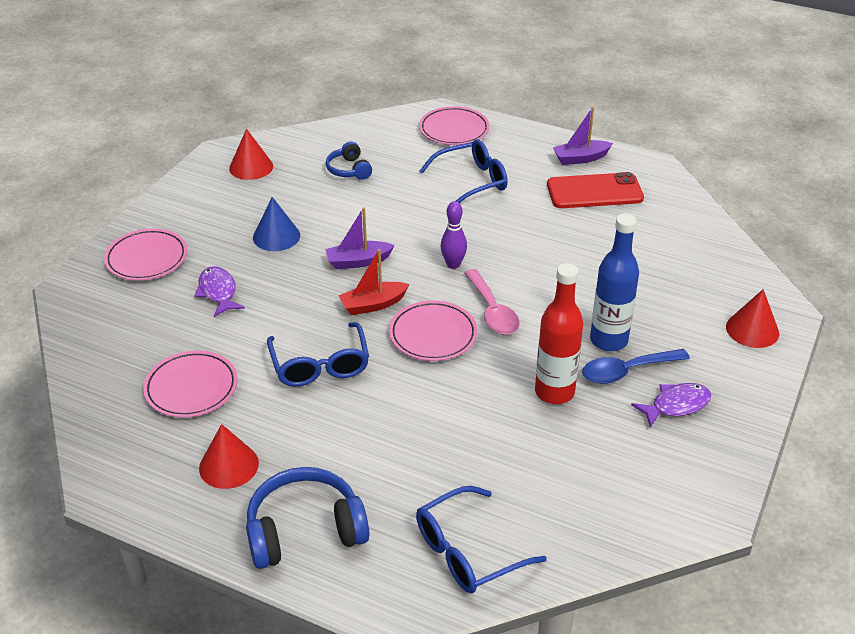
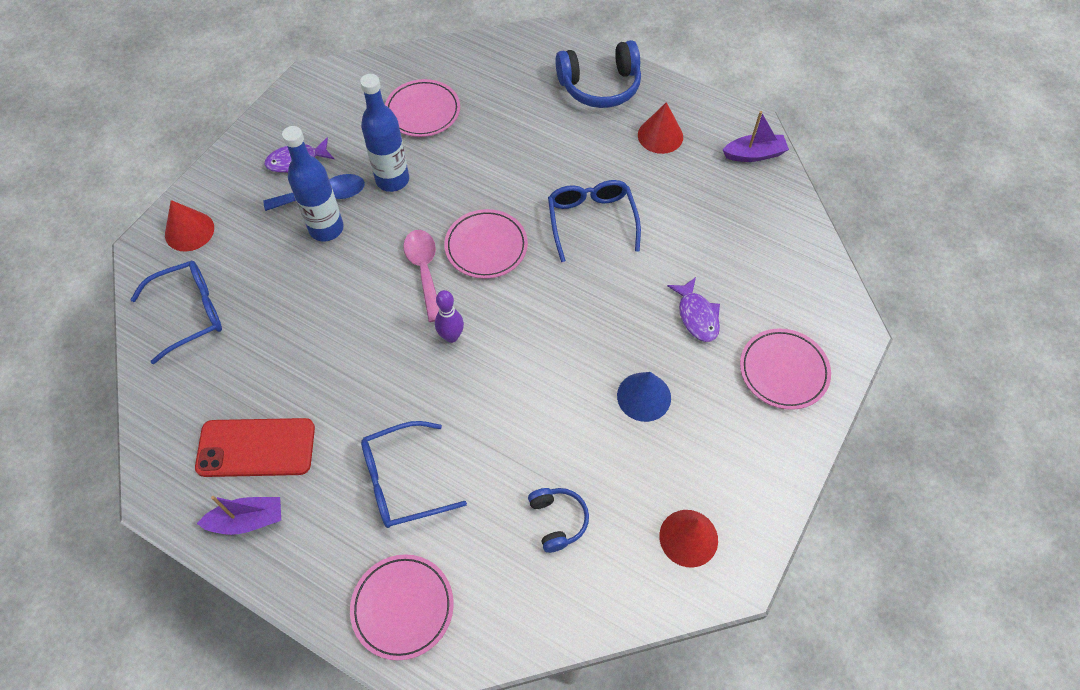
camera: 175 degrees left, 20 degrees up
pink plate [143,351,238,418] -> pink plate moved to [385,79,460,137]
purple boat [325,207,395,269] -> purple boat moved to [723,111,789,162]
red boat [338,249,410,315] -> none
blue glasses [416,486,547,593] -> blue glasses moved to [130,261,222,364]
red bottle [535,263,583,404] -> blue bottle [360,74,409,192]

